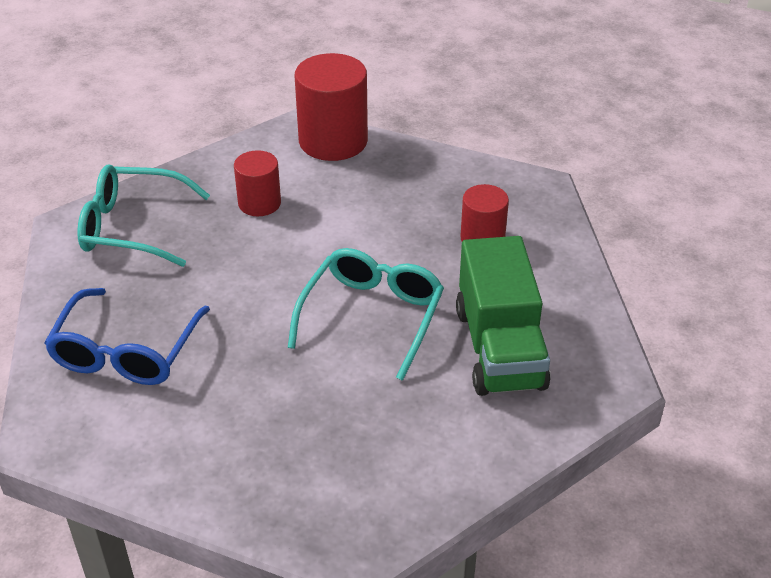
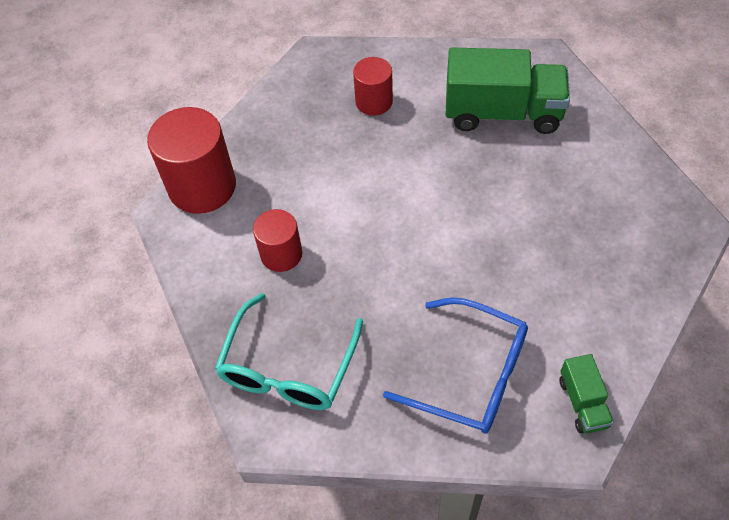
camera: 75 degrees left, 15 degrees up
turquoise glasses [288,248,444,381] -> none
none -> green truck [560,354,614,434]

